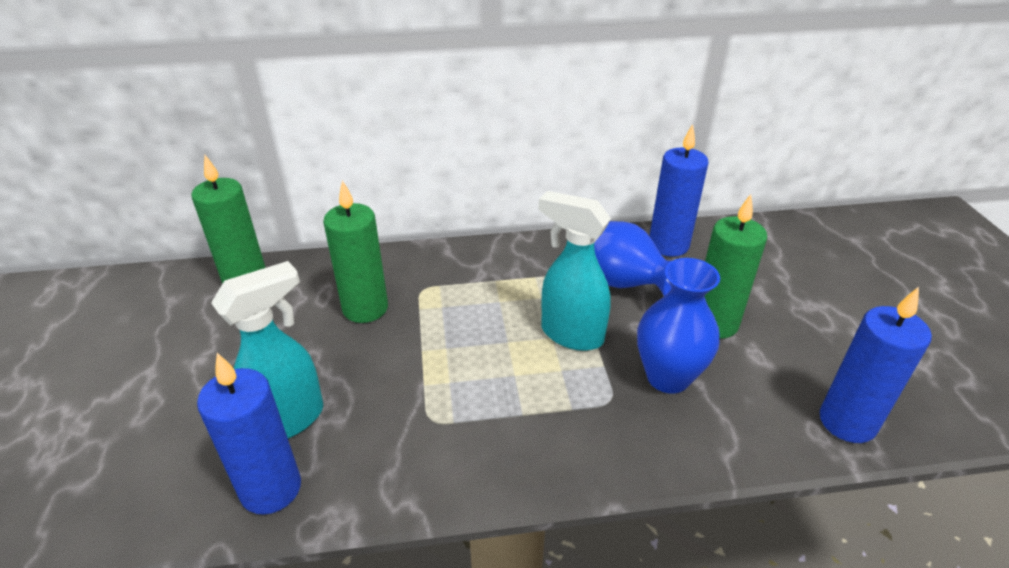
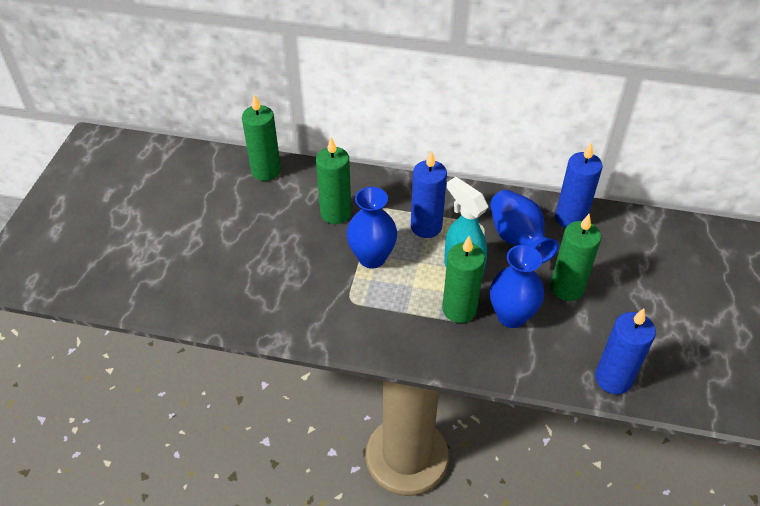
camera: 20 degrees right, 10 degrees up
blue candle [197,353,301,515] -> blue candle moved to [411,150,447,238]
turquoise spray bottle [211,261,323,439] -> none
none -> blue vase [347,187,397,269]
none -> green candle [442,236,485,323]

